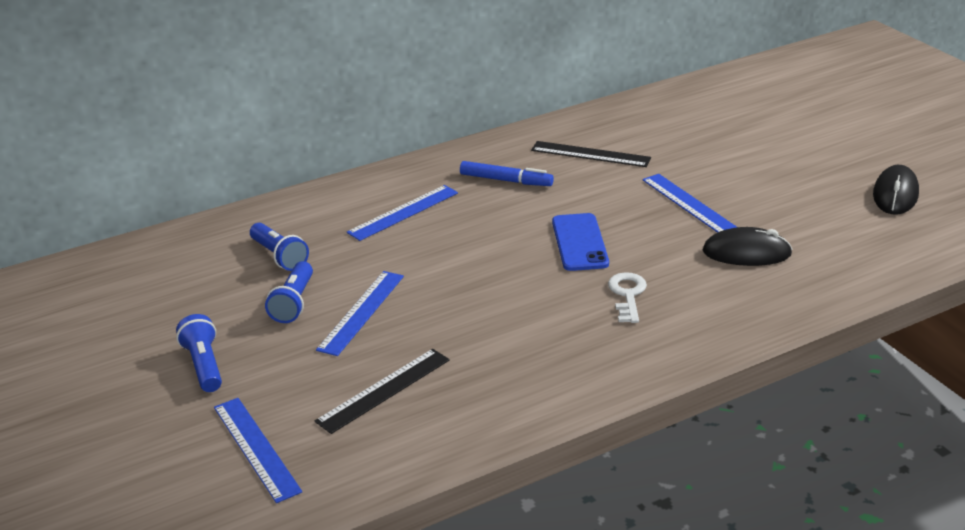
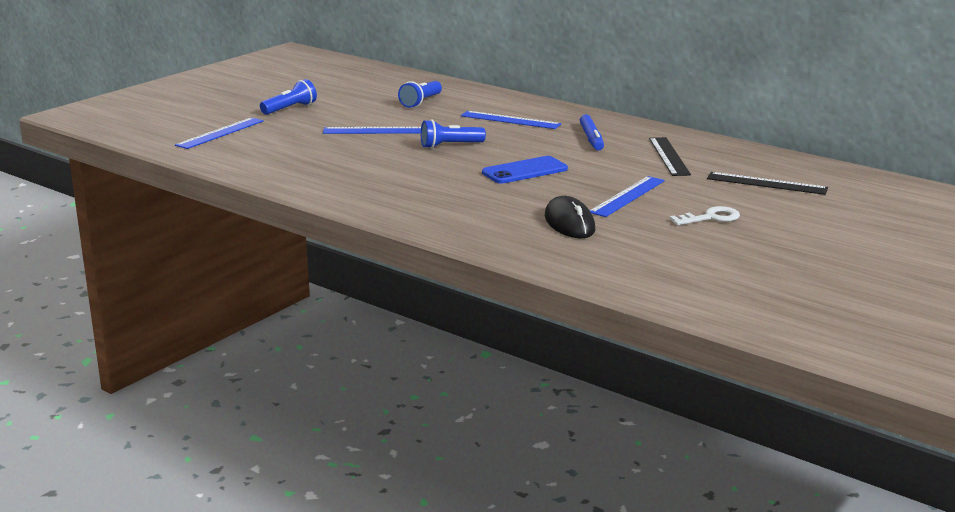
camera: 65 degrees right, 10 degrees down
blue flashlight [265,261,313,323] -> blue flashlight moved to [421,120,486,149]
black ruler [315,349,450,434] -> black ruler moved to [707,172,828,195]
white key [608,272,647,323] -> white key moved to [669,206,740,225]
black mouse [873,165,919,215] -> none

